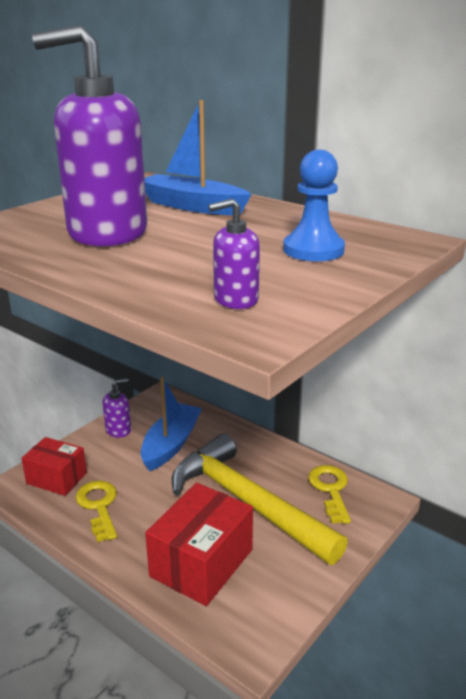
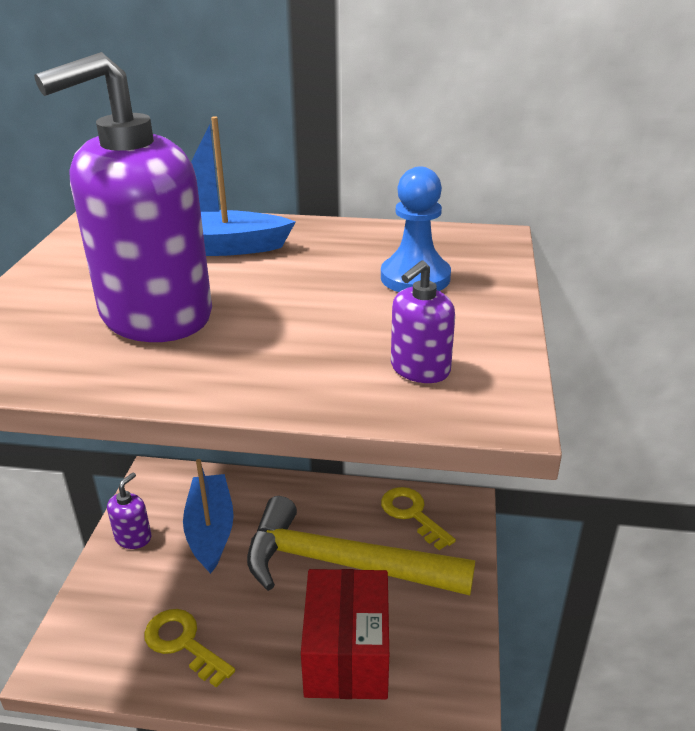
camera: 30 degrees left, 5 degrees up
red box [21,437,87,496] -> none

